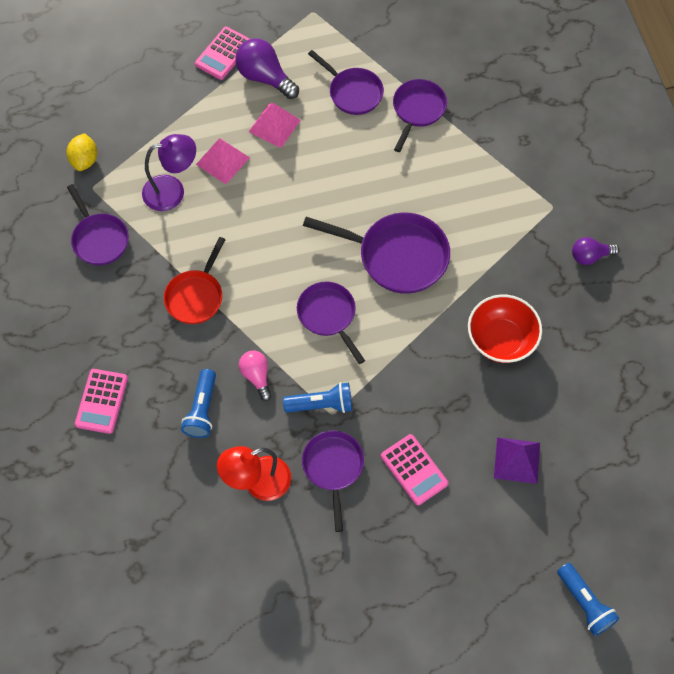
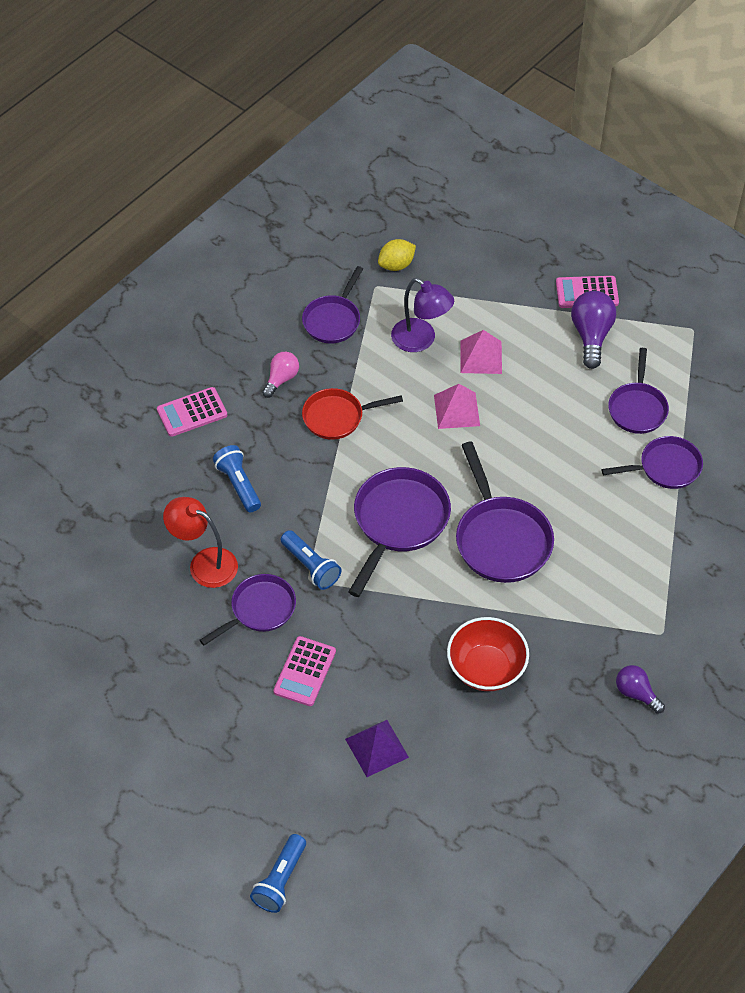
camera: 55 degrees right, 10 degrees down
blue flashlight [181,369,216,438] -> blue flashlight turned 90 degrees clockwise [213,445,261,512]
pink light bulb [239,351,272,401] -> pink light bulb moved to [262,352,299,398]
pink pyramid [249,103,301,148] -> pink pyramid moved to [434,384,480,429]
purple pan [297,282,365,364] -> purple pan [349,467,451,597], size x1.54

